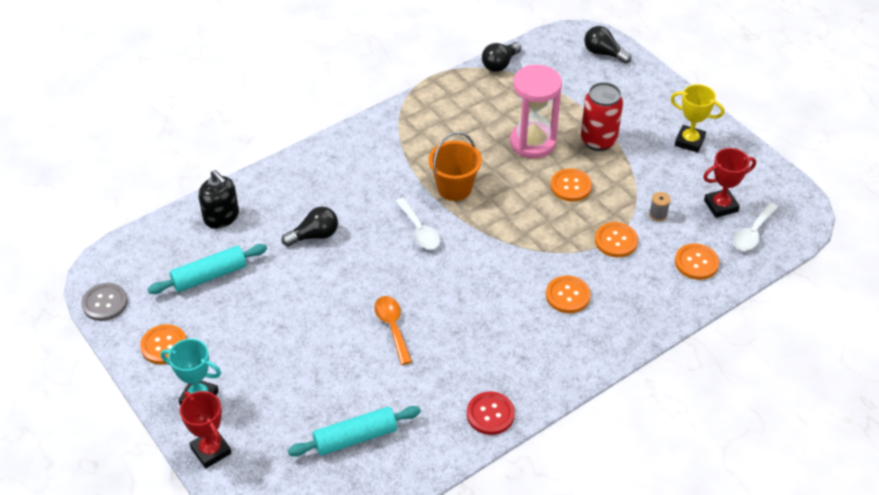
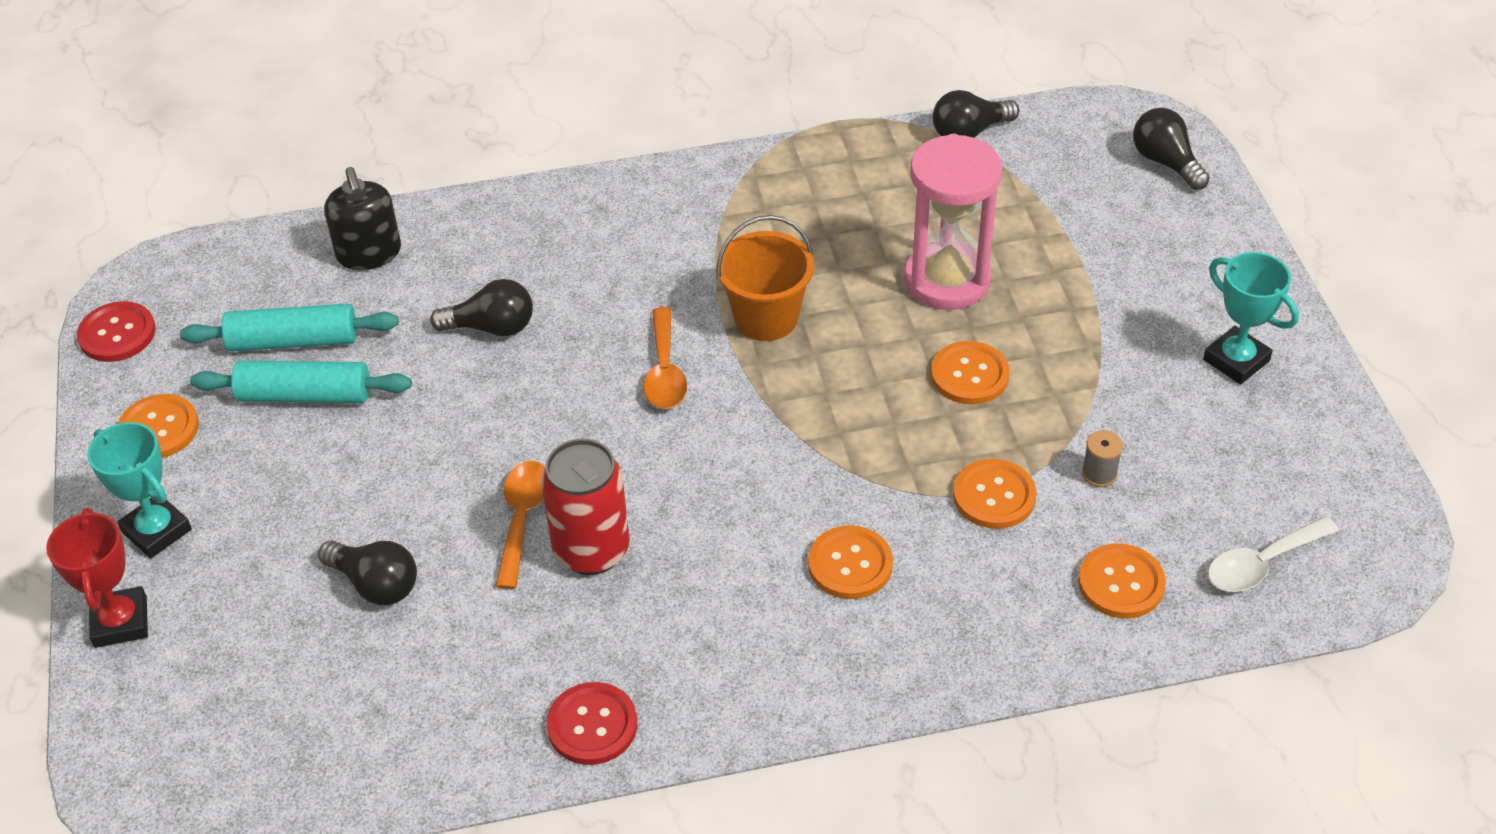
camera: 25 degrees right, 0 degrees up
grey button [81,283,128,321] -> red button [77,301,156,362]
turquoise rolling pin [288,406,421,456] -> turquoise rolling pin moved to [190,361,412,403]
white spoon [395,198,441,250] -> orange spoon [643,307,687,409]
red can [581,82,623,151] -> red can moved to [541,439,630,575]
yellow trophy [670,84,724,153] -> turquoise trophy [1203,252,1299,384]
red trophy [703,148,756,218] -> none
none -> black light bulb [318,540,417,605]

